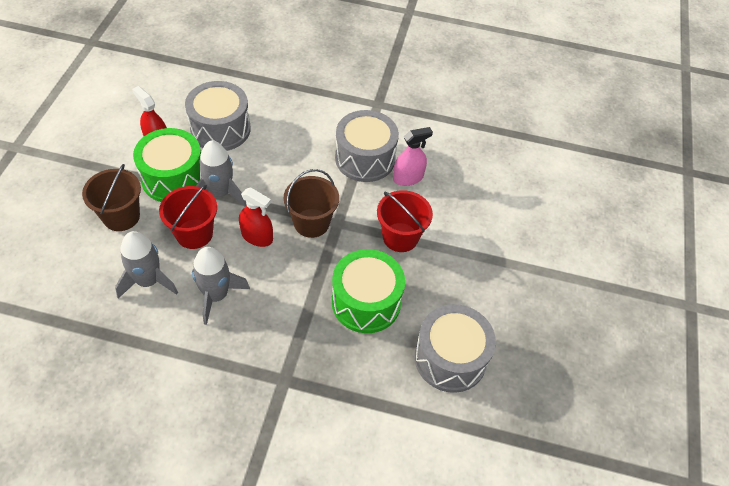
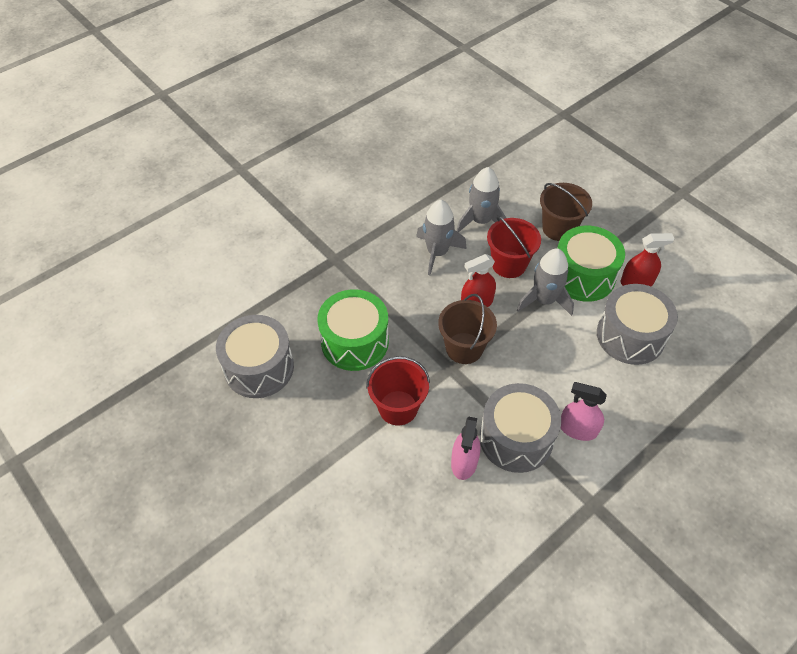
camera: 130 degrees right, 0 degrees up
none -> pink spray bottle [561,382,607,441]

